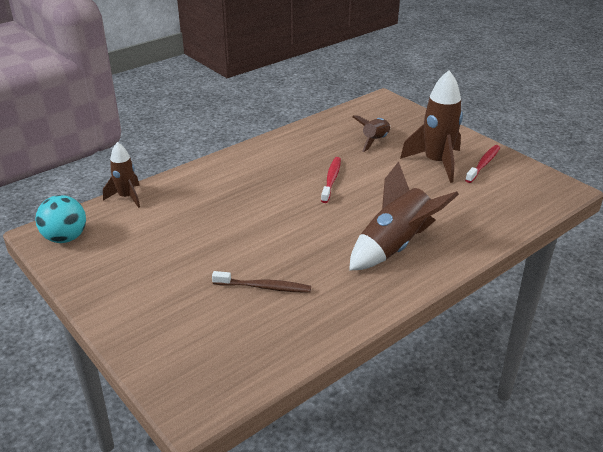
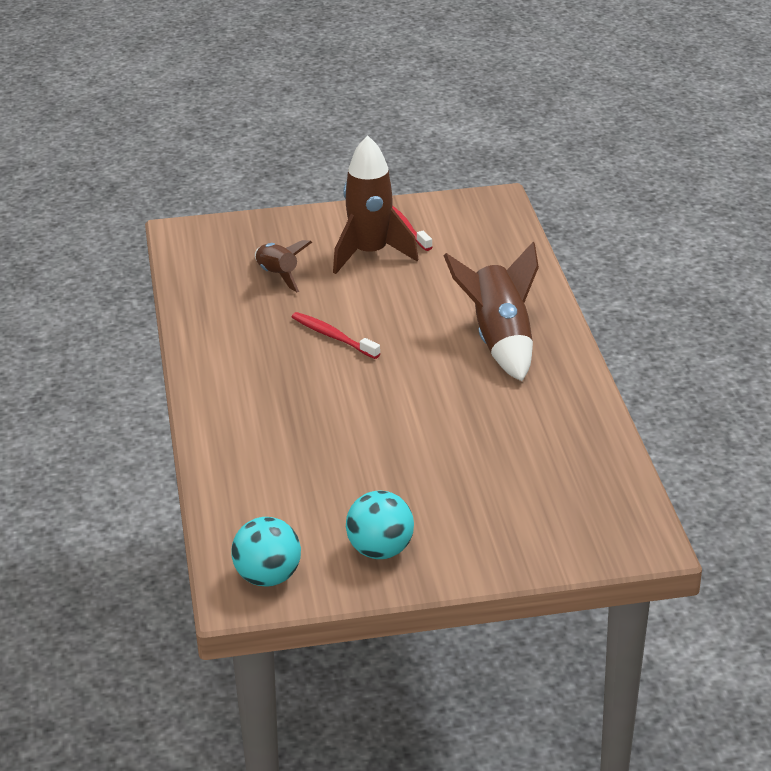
camera: 60 degrees left, 0 degrees up
brown rocket [103,142,140,208] -> none
brown toothbrush [212,271,311,293] -> none
none -> turquoise ball [346,491,414,559]

